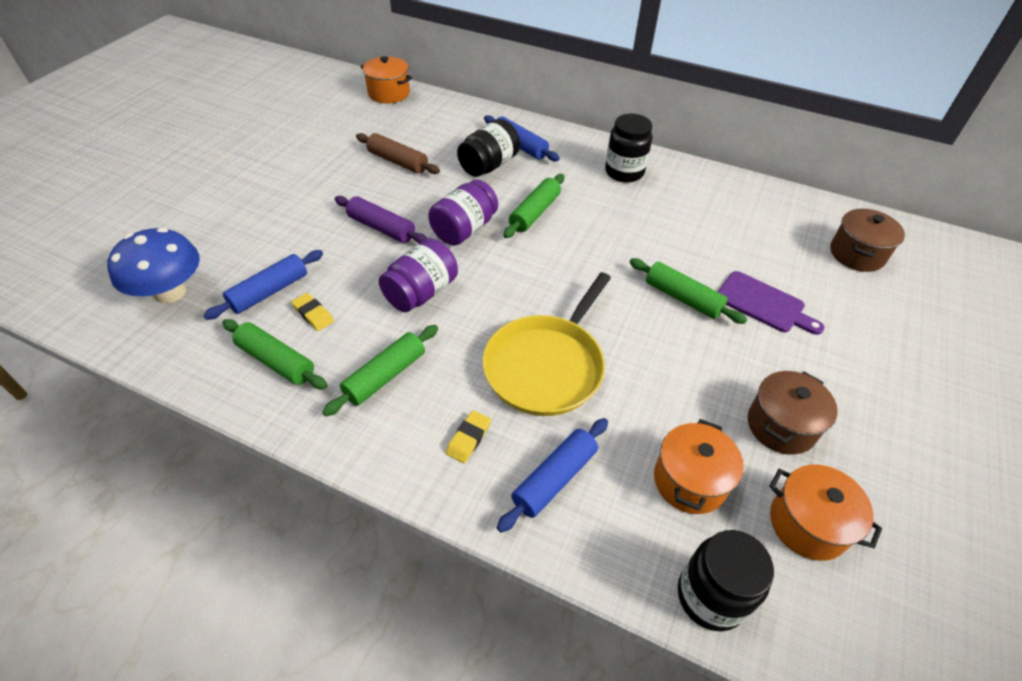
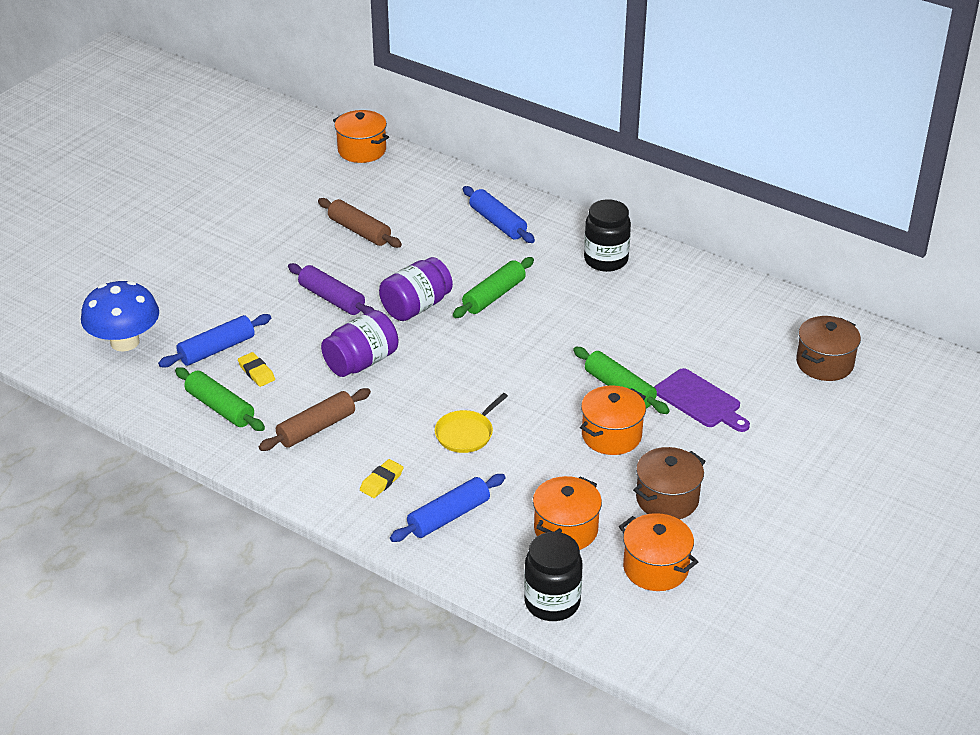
camera: 10 degrees right, 10 degrees down
green rolling pin [322,325,438,416] -> brown rolling pin [259,388,371,451]
black jar [457,119,520,177] -> none
yellow pan [482,272,611,416] -> yellow pan [435,393,508,453], size x0.52
none -> orange pot [580,385,646,455]

